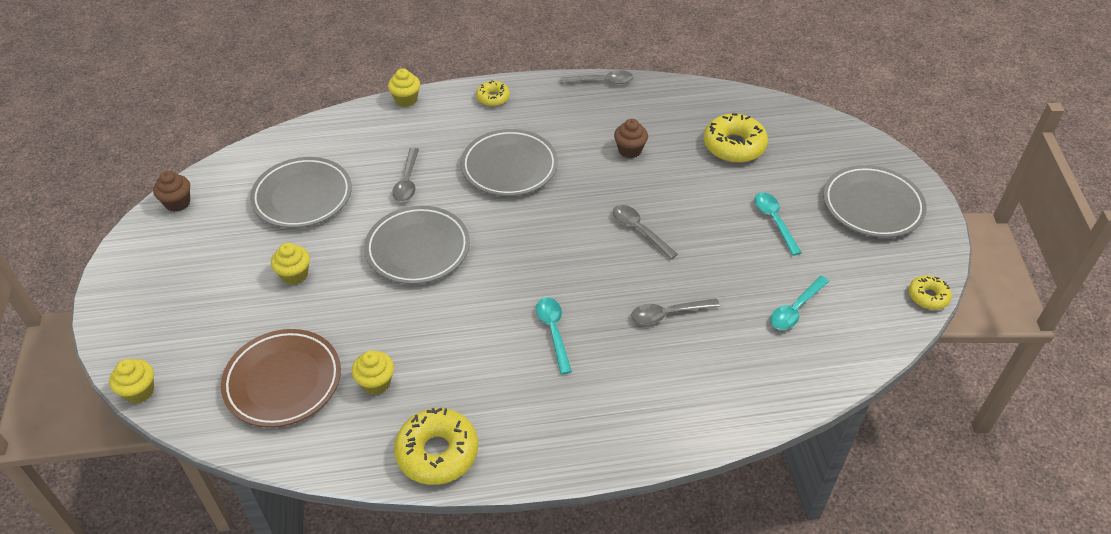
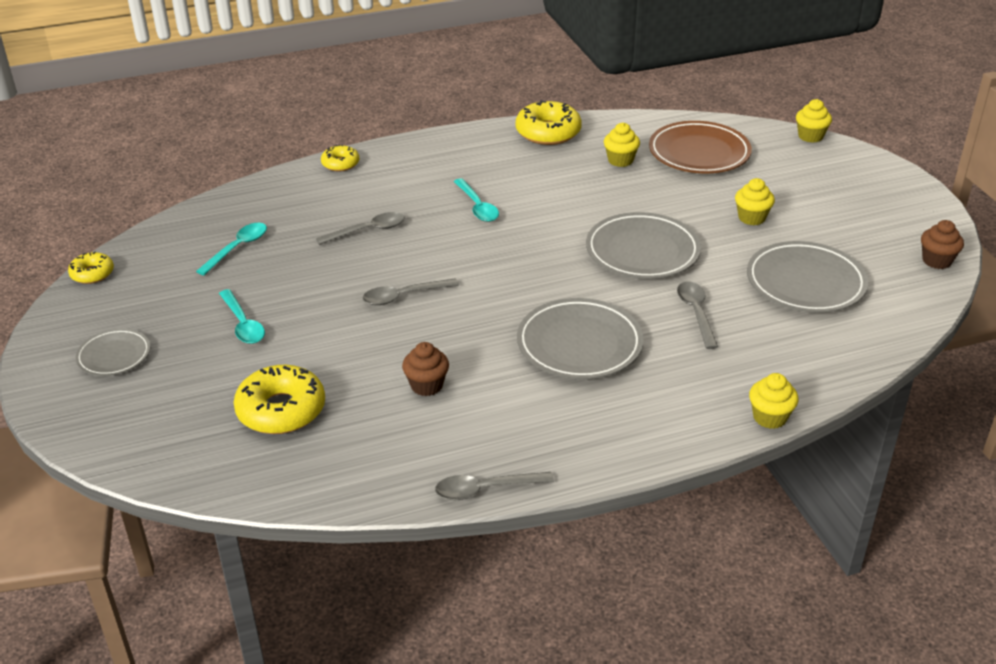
camera: 170 degrees right, 10 degrees down
yellow donut [476,81,510,106] -> yellow donut moved to [321,144,359,171]
grey spoon [613,205,678,259] -> grey spoon turned 120 degrees clockwise [363,278,459,305]
grey plate [823,165,927,238] -> grey plate [76,329,150,376], size x0.57

